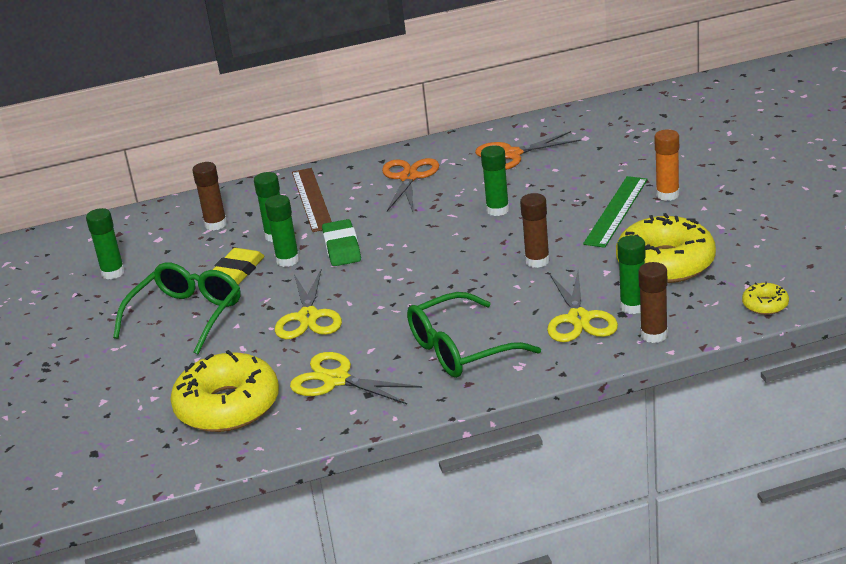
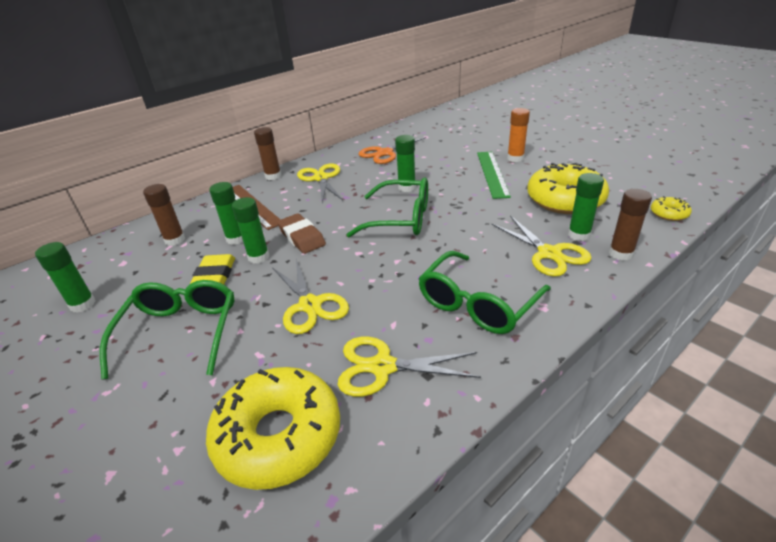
camera: 25 degrees left, 5 degrees up
green eraser [322,219,361,266] -> brown eraser [277,213,326,254]
orange scissors [382,158,439,212] -> yellow scissors [297,163,343,203]
brown glue stick [520,193,550,268] -> brown glue stick moved to [254,127,281,180]
none -> green glasses [346,177,428,237]

